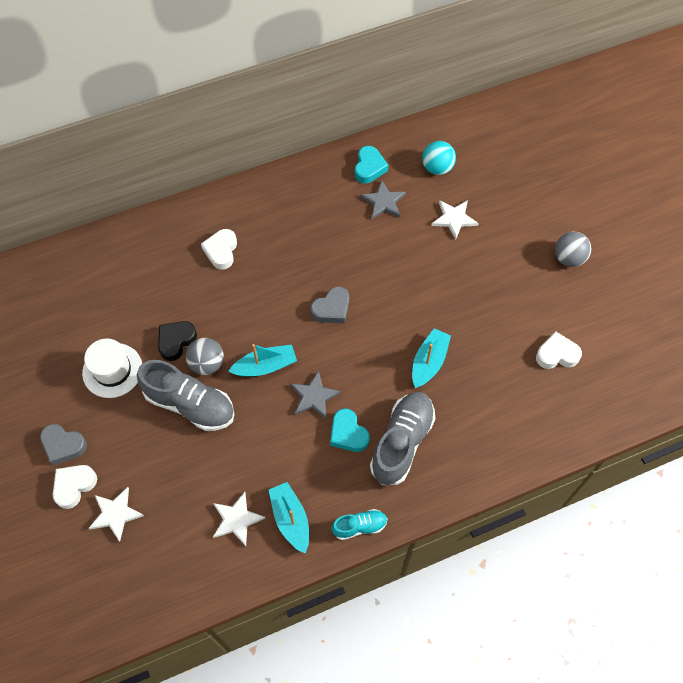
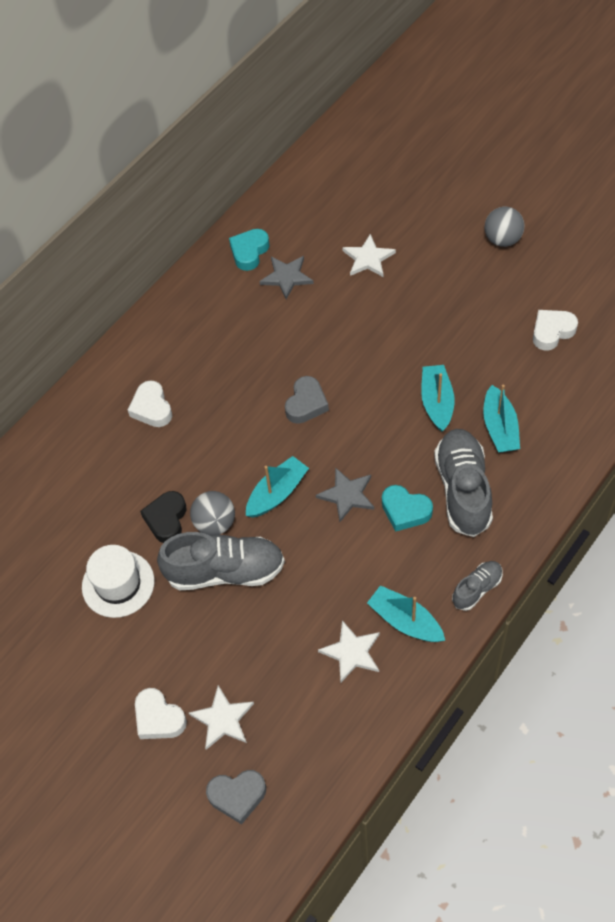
camera: 25 degrees left, 5 degrees down
grey heart [40,424,87,465] -> grey heart moved to [206,770,266,825]
white heart [53,465,97,509] -> white heart turned 60 degrees counterclockwise [135,688,187,739]
turquoise shoe [332,509,388,540] -> grey shoe [452,561,503,611]
turquoise heart [355,146,388,183] -> turquoise heart turned 135 degrees counterclockwise [229,229,270,271]
turquoise ball [422,141,456,175] -> none
none -> turquoise boat [483,385,520,453]

